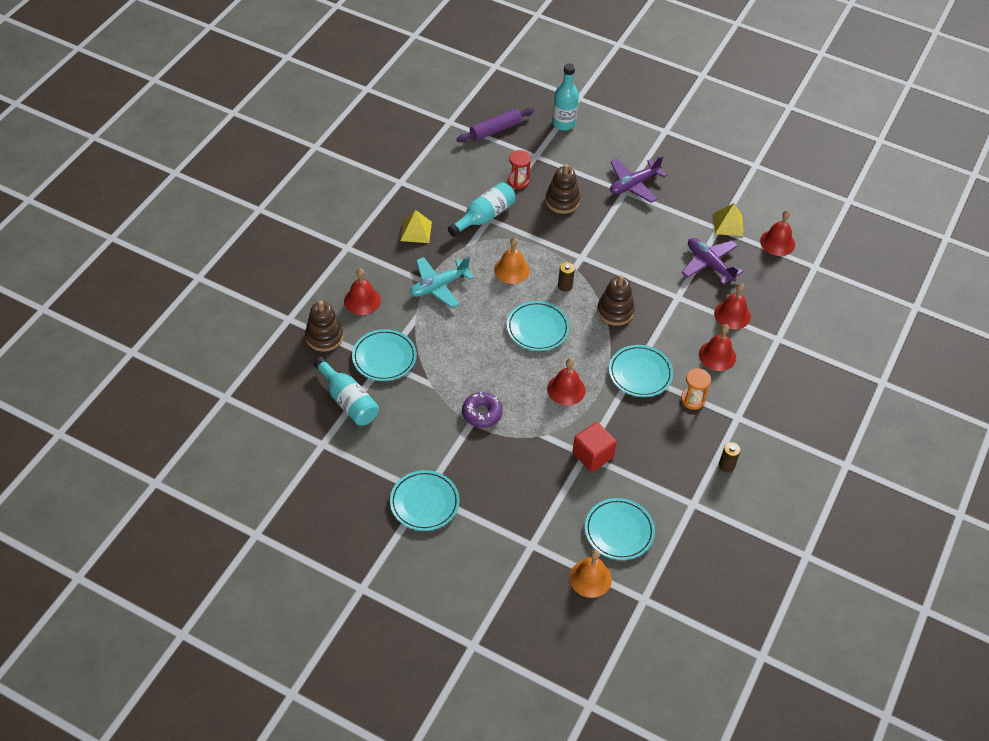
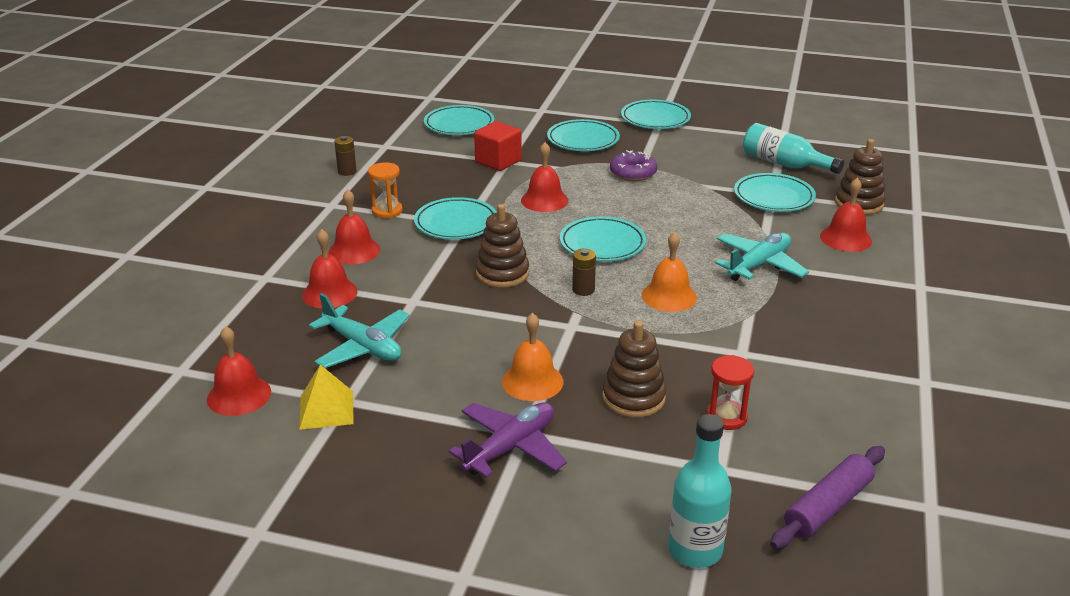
camera: 170 degrees right, 20 degrees down
yellow pyramid [400,210,432,243] -> none
turquoise bottle [448,182,515,237] -> none
orange bell [569,550,612,598] -> orange bell moved to [502,313,563,401]
purple plane [682,238,744,285] -> turquoise plane [309,293,410,368]
none -> turquoise plate [547,119,620,151]

